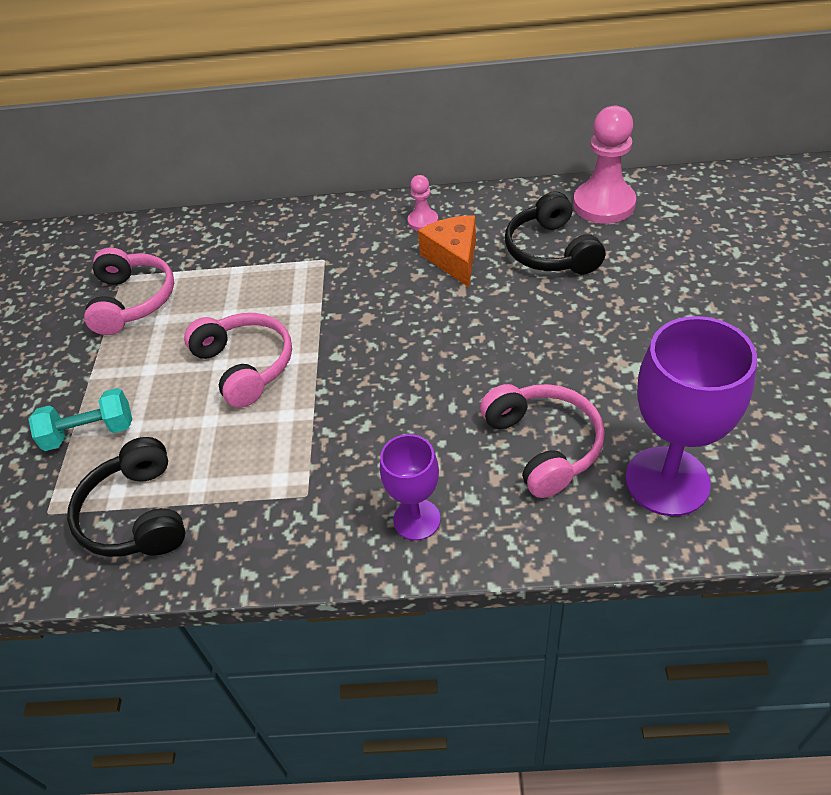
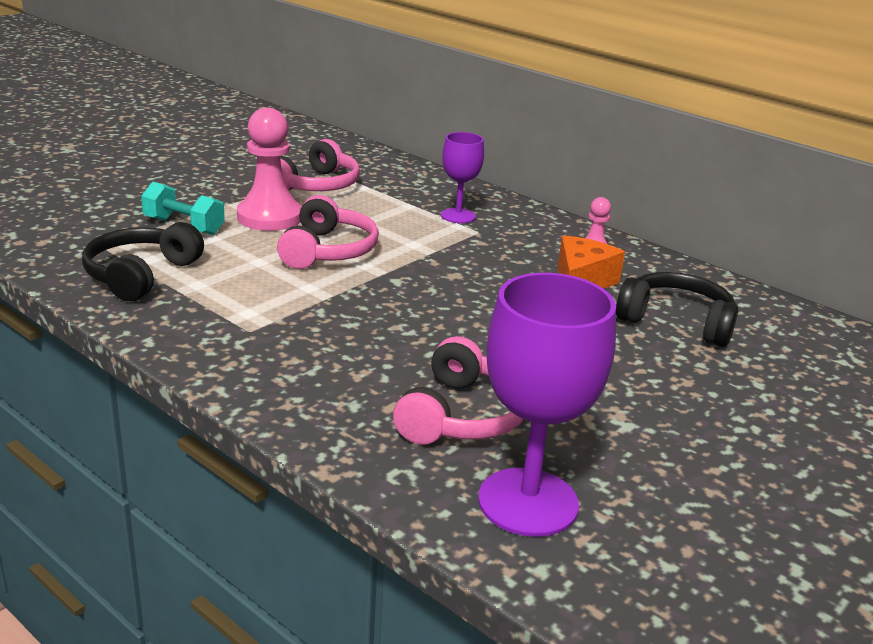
camera: 35 degrees right, 20 degrees down
purple goblet [380,434,441,540] -> purple goblet moved to [441,132,484,223]
black headphones [505,191,605,275] -> black headphones turned 90 degrees clockwise [616,272,738,347]
pink pawn [573,106,636,224] -> pink pawn moved to [237,107,302,231]

